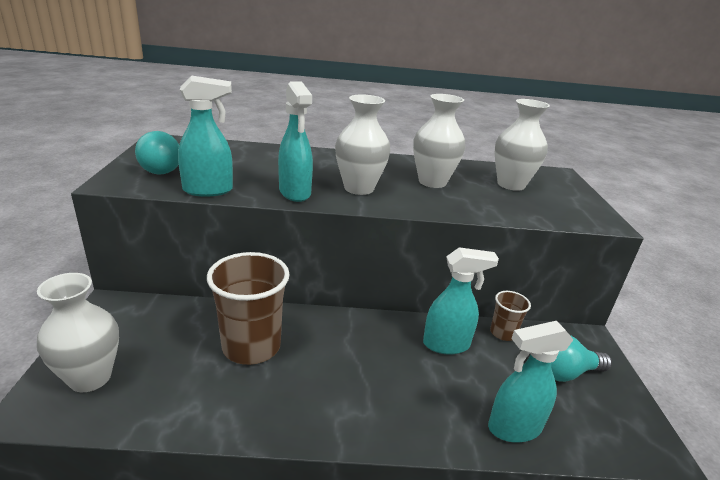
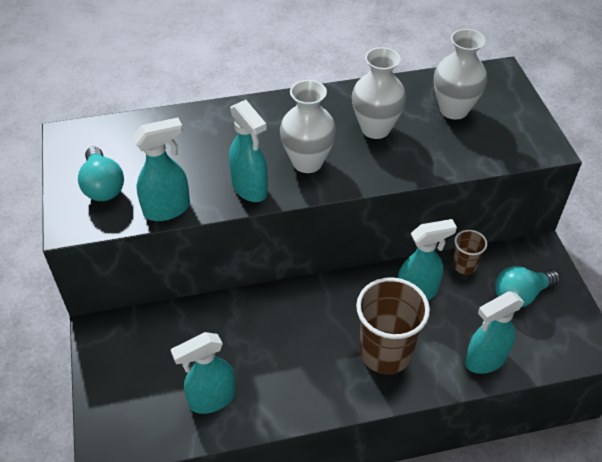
camera: 10 degrees left, 20 degrees up
white vase [37,273,119,392] -> none
brown cup [207,252,290,365] -> brown cup moved to [356,277,430,374]
none -> turquoise spray bottle [171,332,236,414]

